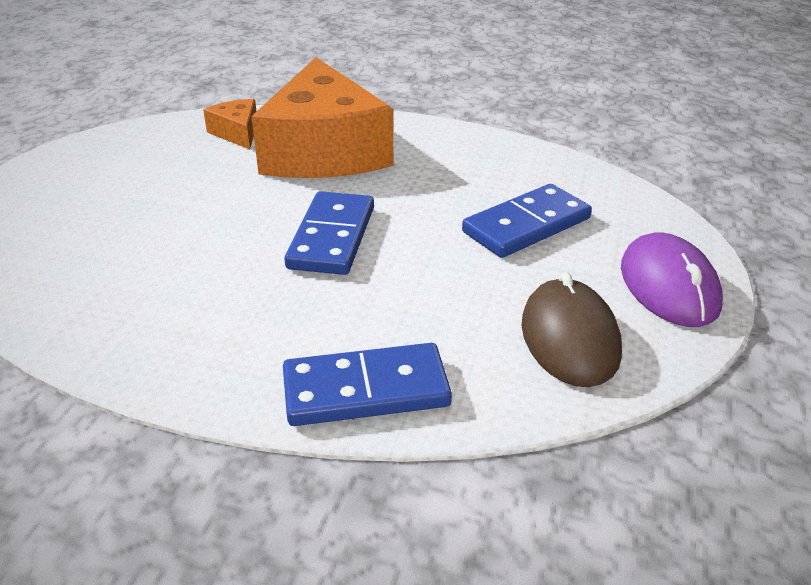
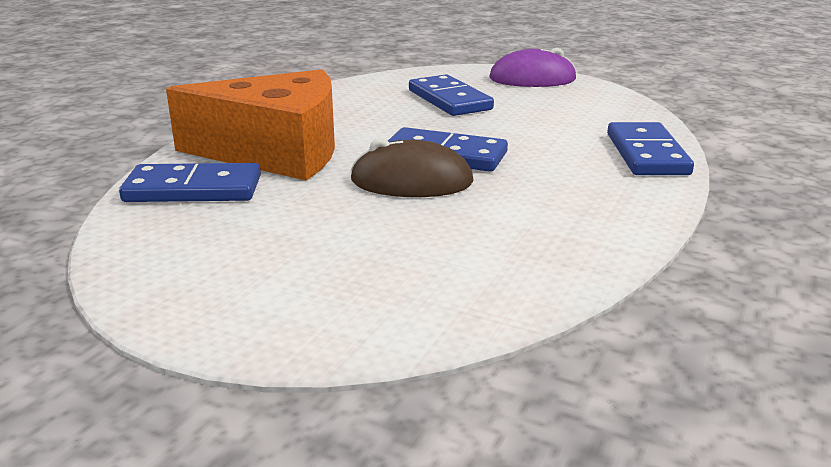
camera: 80 degrees left, 10 degrees down
orange cheese [203,99,257,149] -> blue domino [119,163,261,202]
brown mouse [522,272,622,387] -> brown mouse moved to [350,138,474,197]

